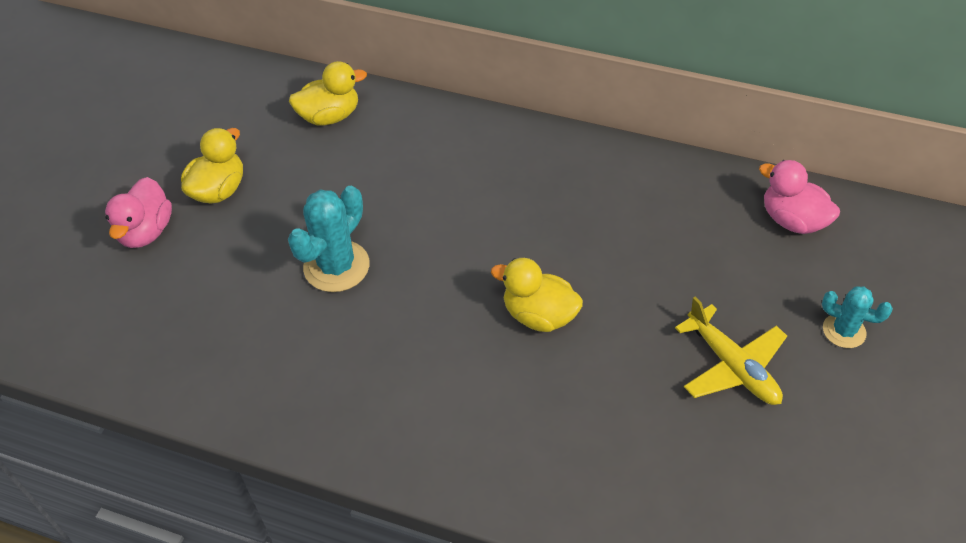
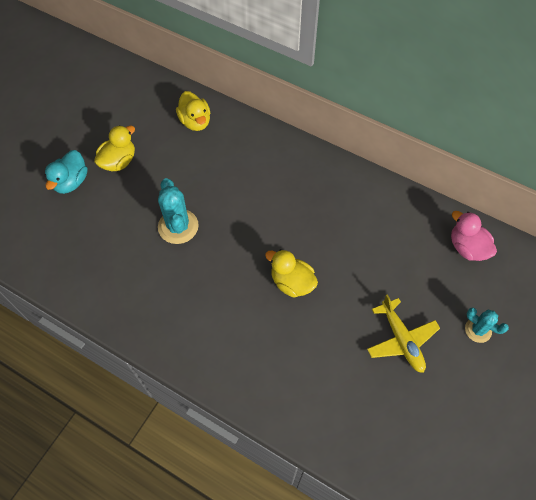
camera: 10 degrees right, 10 degrees up
pink duck [105,177,172,248] -> turquoise duck [44,150,88,194]
turquoise cactus [288,186,370,292] -> turquoise cactus turned 60 degrees counterclockwise [158,178,199,244]
yellow duck [289,61,367,125] -> yellow duck turned 75 degrees clockwise [176,91,210,131]

